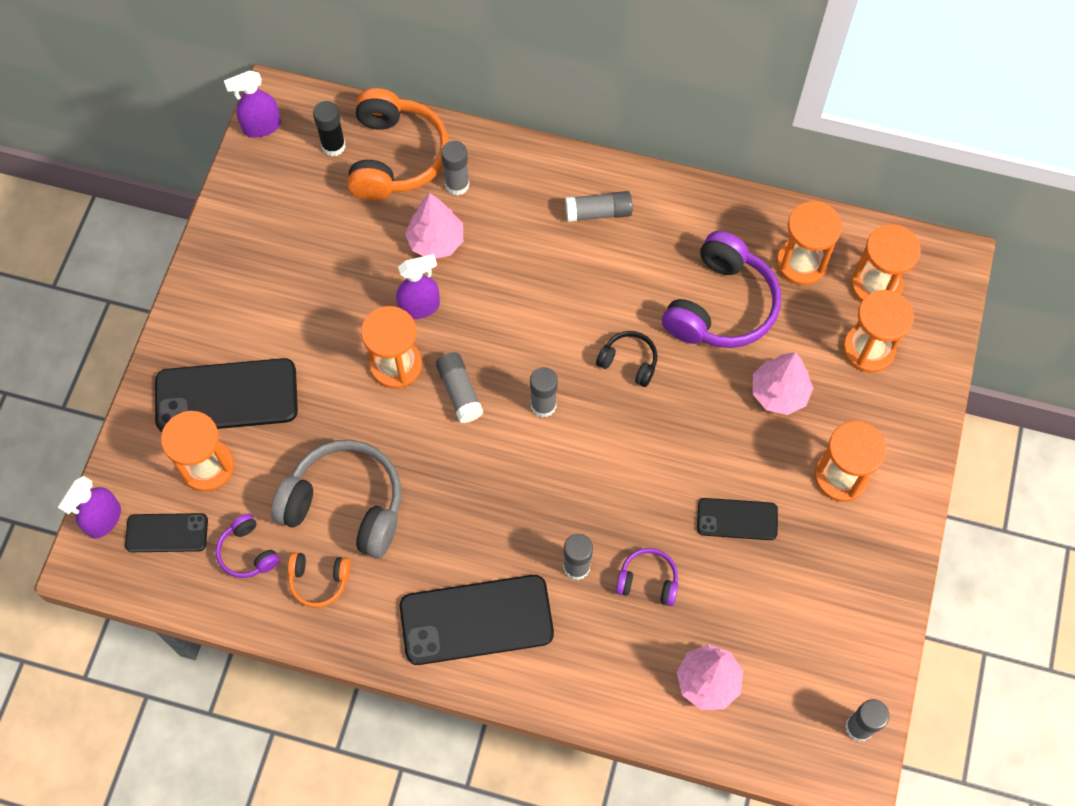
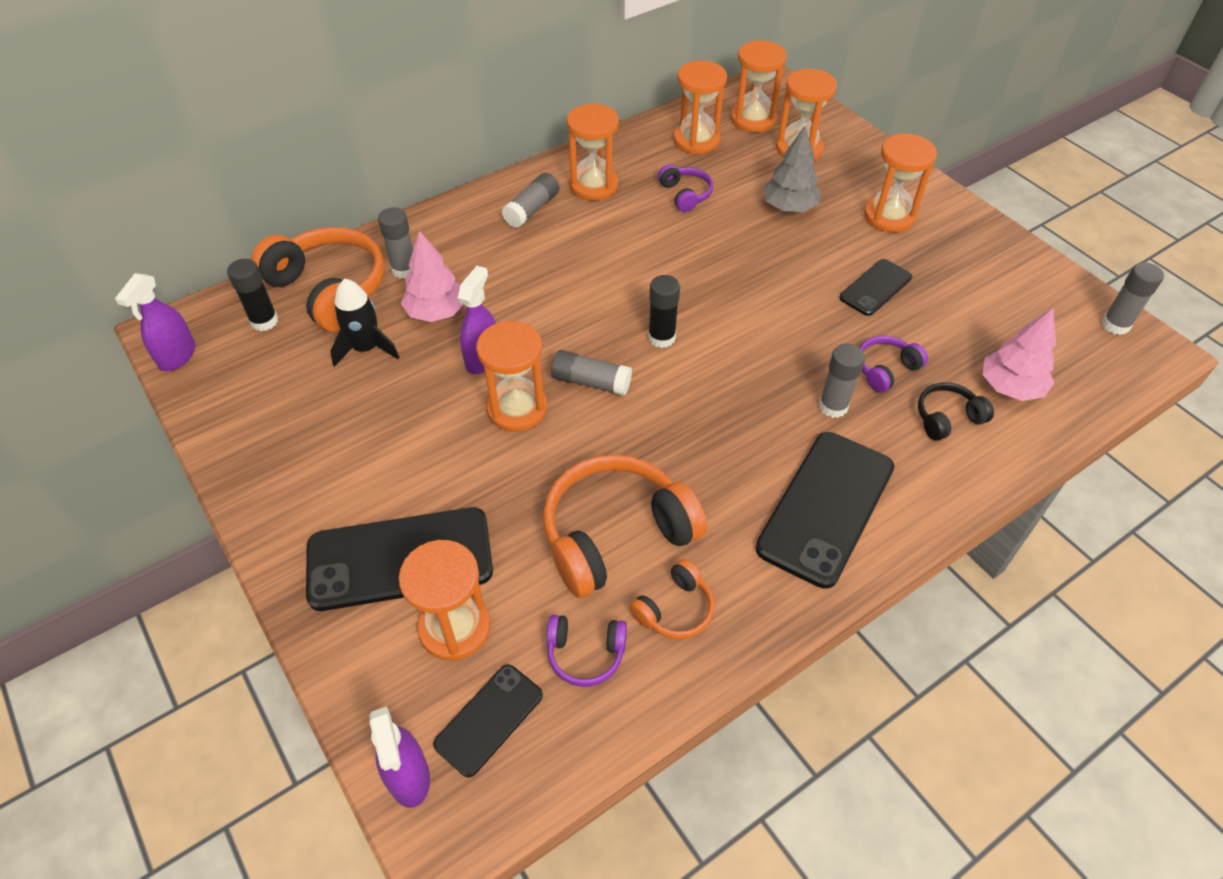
camera: 50 degrees left, 15 degrees down
black phone [155,358,298,432] -> black phone turned 45 degrees clockwise [306,507,493,611]
grey headphones [271,440,401,558] -> orange headphones [543,454,707,598]
grey glue stick [530,367,558,418] -> black glue stick [648,275,680,348]
black headphones [596,331,657,387] -> black headphones moved to [918,383,994,441]
purple headphones [662,231,781,348] -> purple headphones [658,164,713,212], size x0.49
pink tree [752,353,813,415] -> grey tree [763,126,821,212]
none -> black rocket [331,279,400,367]
none -> orange hourglass [567,104,619,201]

